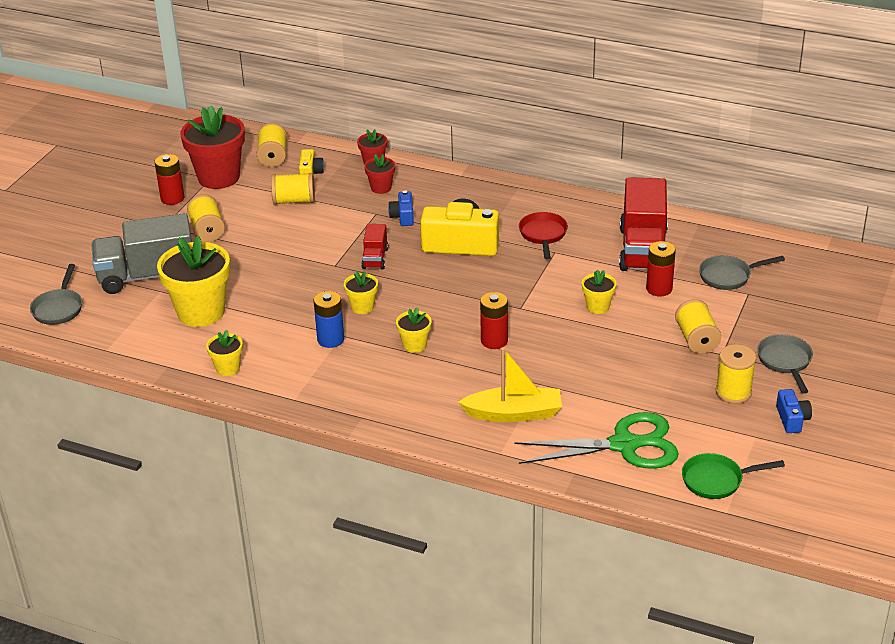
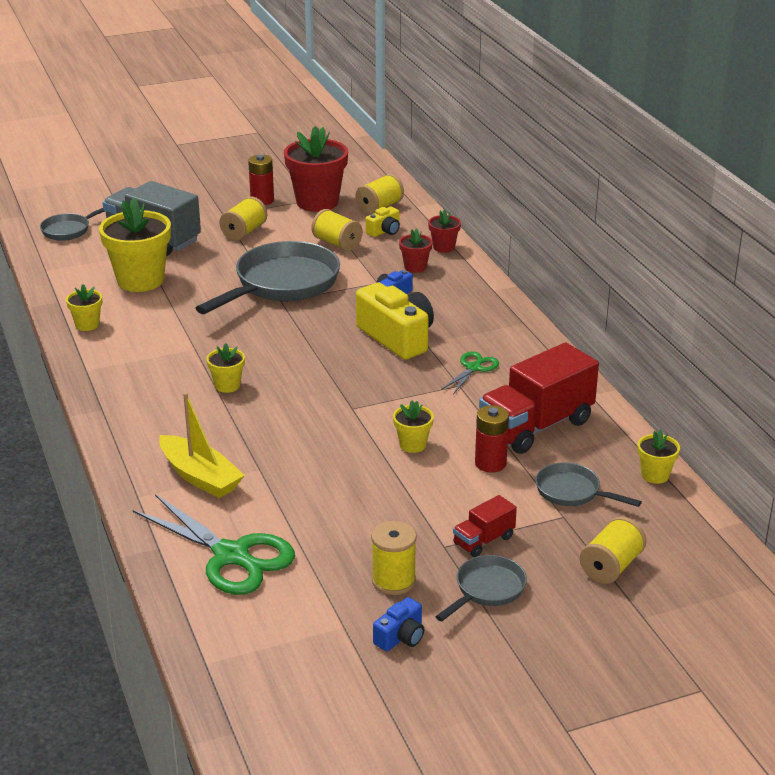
camera: 45 degrees right, 5 degrees down
blue battery [314,291,344,348] -> none
yellow flower pot [344,271,378,314] -> yellow flower pot moved to [638,429,680,484]
red truck [361,224,388,269] -> red truck moved to [453,495,517,557]
red battery [480,292,508,349] -> none
red pan [519,212,568,260] -> green scissors [441,351,499,394]
yellow spool [675,299,721,354] -> yellow spool moved to [580,516,647,584]
green pan [682,453,785,499] -> none
none -> grey pan [196,241,340,314]

